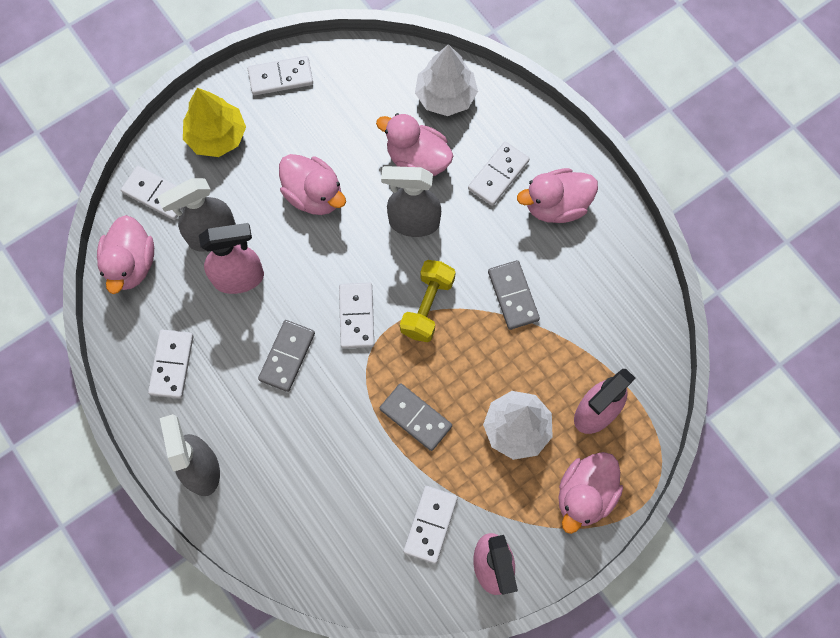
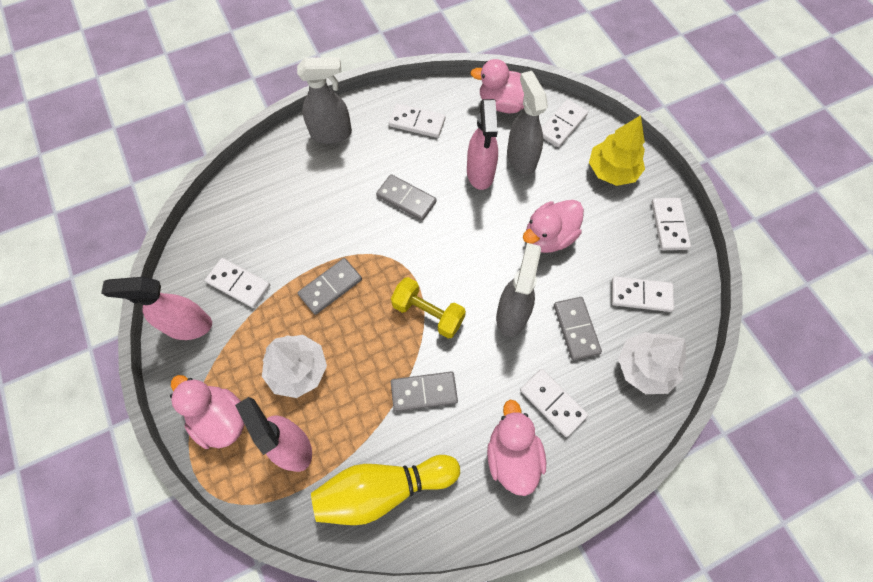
camera: 100 degrees right, 5 degrees down
white domino [339,283,374,349] -> white domino moved to [612,276,674,312]
pink duck [376,113,453,176] -> grey domino [554,297,602,360]
none -> yellow bowling pin [311,455,460,525]

